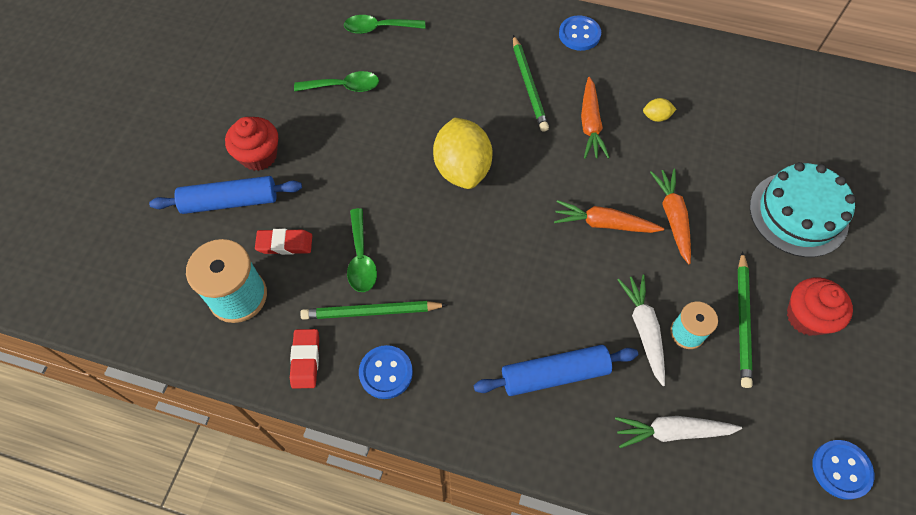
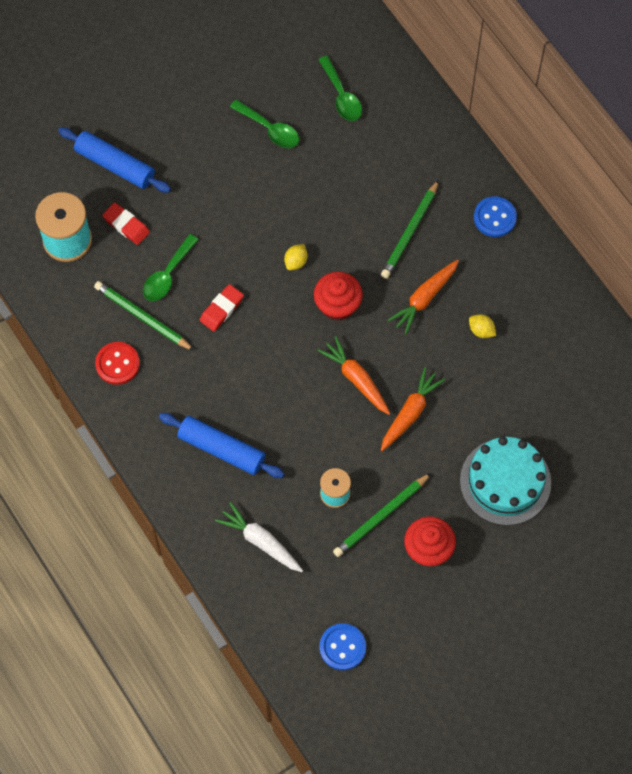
camera: 40 degrees right, 5 degrees up
red cupcake [225,117,278,171] -> red cupcake moved to [314,272,363,321]
red eraser [290,329,319,389] -> red eraser moved to [200,284,244,331]
green spoon [344,15,425,34] -> green spoon turned 150 degrees counterclockwise [318,56,362,121]
blue button [359,345,413,399] -> red button [95,342,140,385]
yellow lemon [433,118,492,189] -> yellow lemon [284,244,308,270], size x0.42
white carrot [618,275,665,386] -> none

